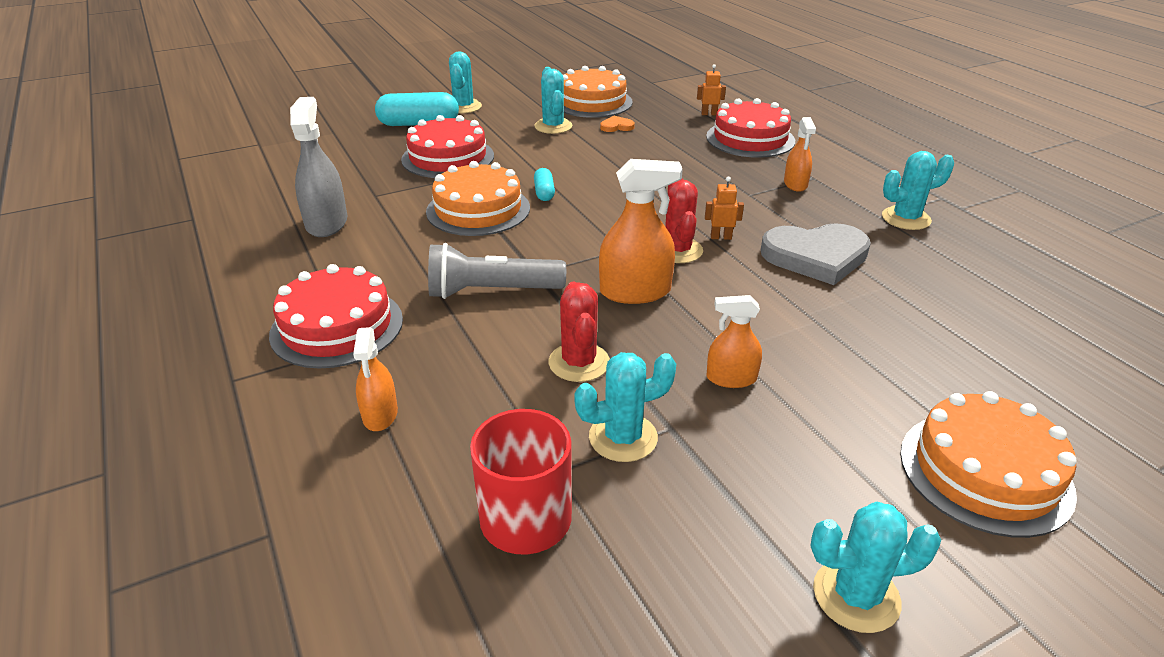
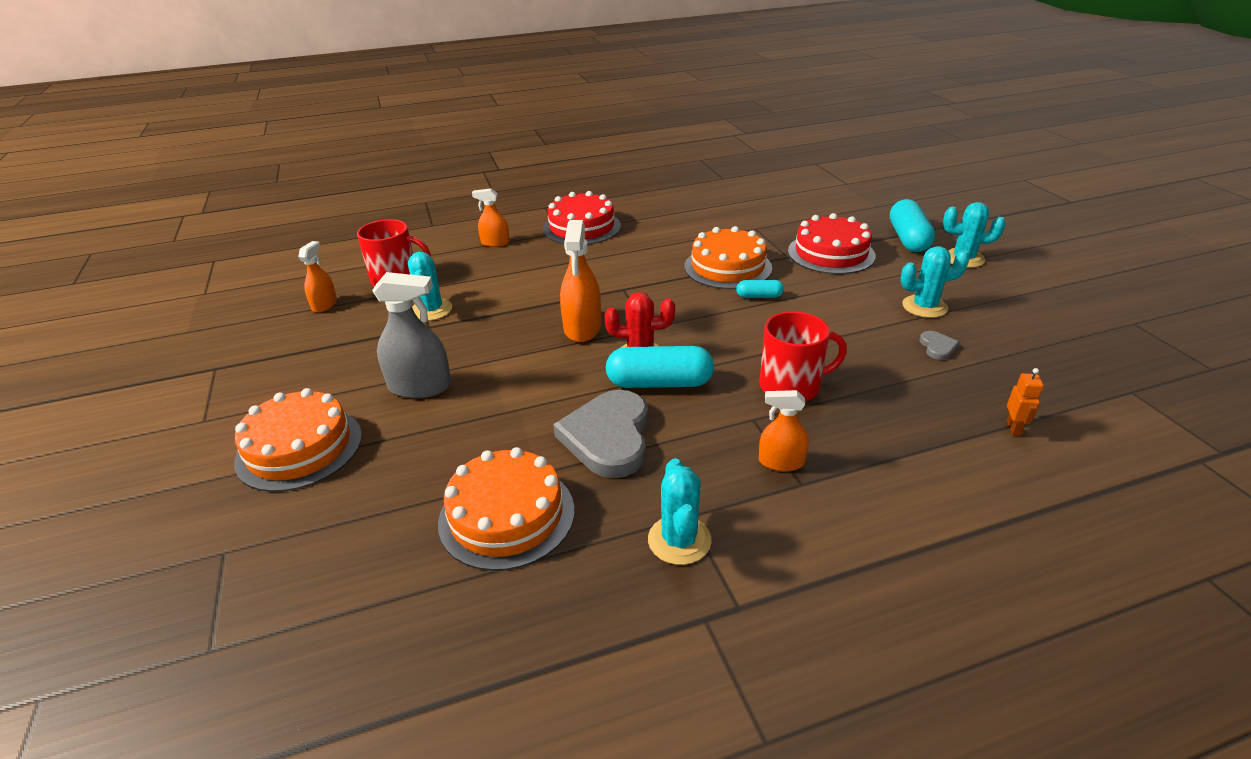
camera: 100 degrees right, 0 degrees up
grey spray bottle [290,97,347,237] -> grey spray bottle moved to [372,272,451,398]
grey flashlight [428,243,566,299] -> none
red cactus [549,282,610,382] -> none
orange cake [563,66,633,118] -> orange cake moved to [438,447,575,571]
orange heart [600,116,635,132] -> grey heart [919,331,960,360]
orange robot [705,177,744,240] -> turquoise capsule [606,346,714,388]
red cake [706,98,795,158] -> none
orange spray bottle [706,295,762,388] -> orange spray bottle moved to [298,241,337,313]
turquoise cactus [810,502,941,633] -> none
none -> red mug [759,311,847,402]

